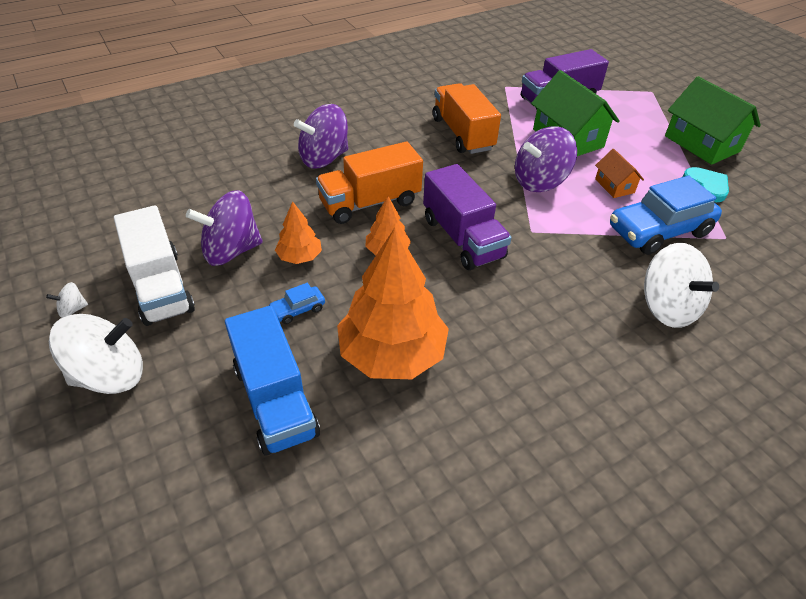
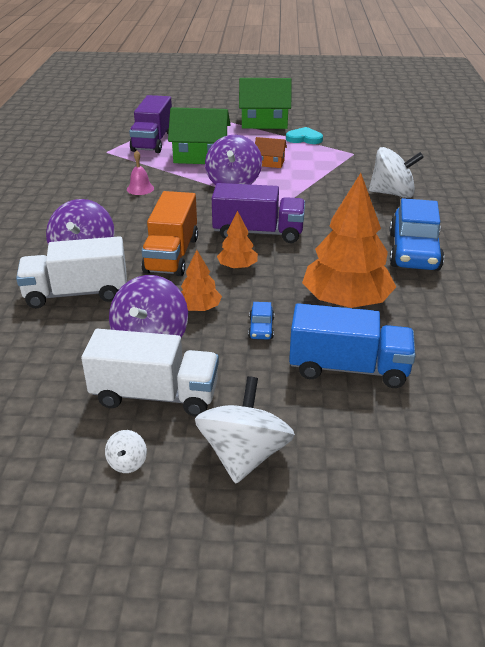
camera: 55 degrees left, 10 degrees down
orange truck [433,83,501,154] -> pink bell [127,150,154,195]
blue car [610,176,722,255] -> blue car moved to [389,198,444,271]
none -> white truck [16,236,127,308]

